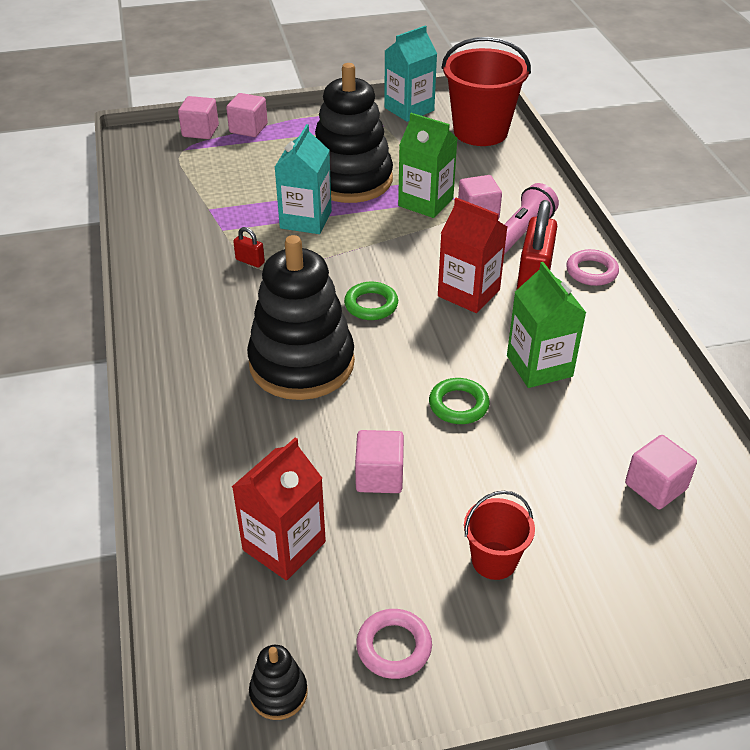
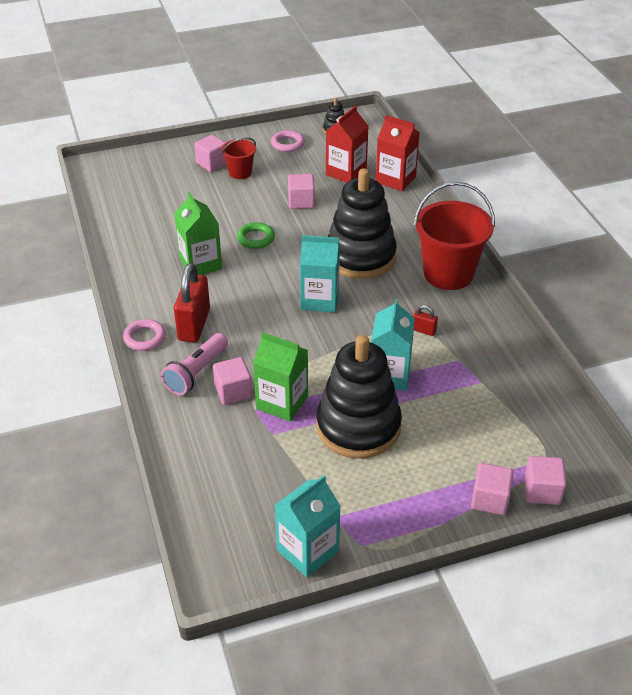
camera: 175 degrees right, 0 degrees up
green ring [344,281,398,320] -> turquoise carton [300,235,340,312]
red carton [438,197,507,313] -> red carton moved to [376,115,420,191]
red bucket [442,37,531,146] -> red bucket moved to [414,182,495,290]
pink cube [625,435,697,509] -> pink cube moved to [194,135,226,172]

